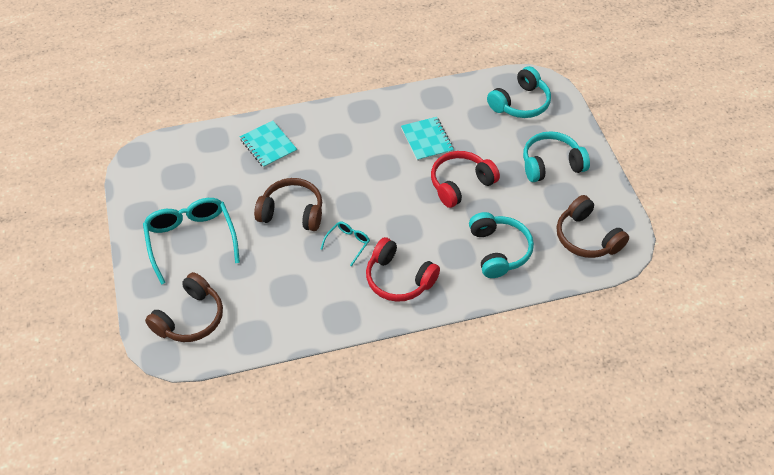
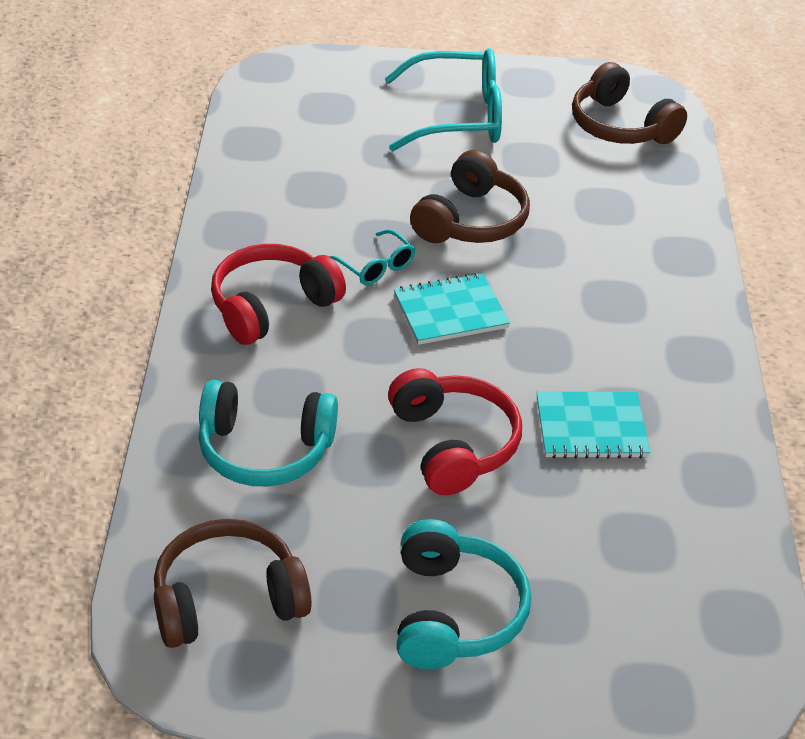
camera: 105 degrees right, 10 degrees down
brown headphones [145,272,223,342] -> brown headphones moved to [572,62,687,144]
turquoise notebook [240,121,297,168] -> turquoise notebook moved to [394,273,510,345]
turquoise headphones [487,66,551,118] -> none

